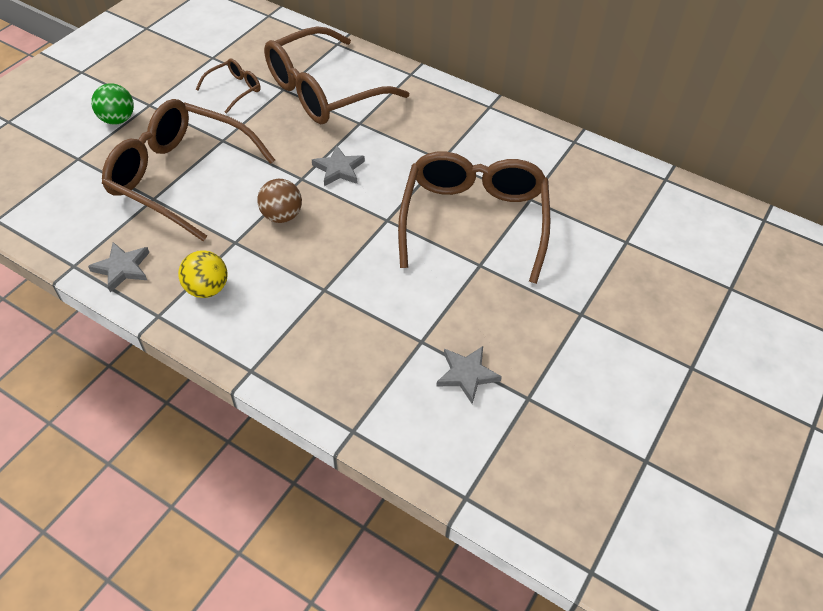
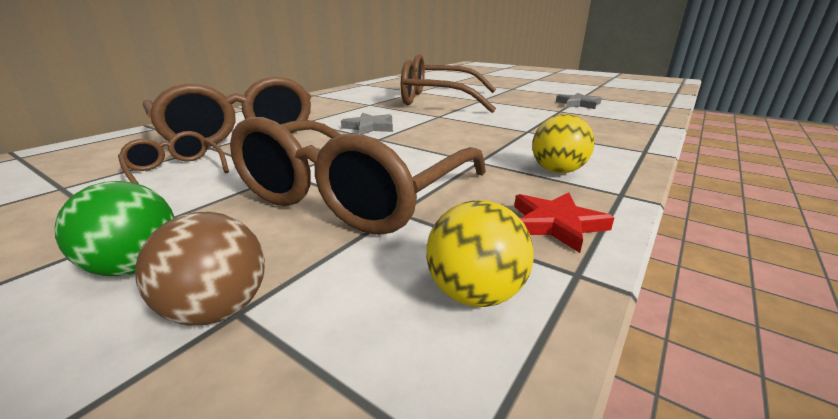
camera: 85 degrees left, 25 degrees down
grey star [88,242,149,292] -> red star [514,192,614,253]
brown ball [257,179,302,223] -> brown ball moved to [135,212,265,325]
none -> yellow ball [426,200,534,307]

